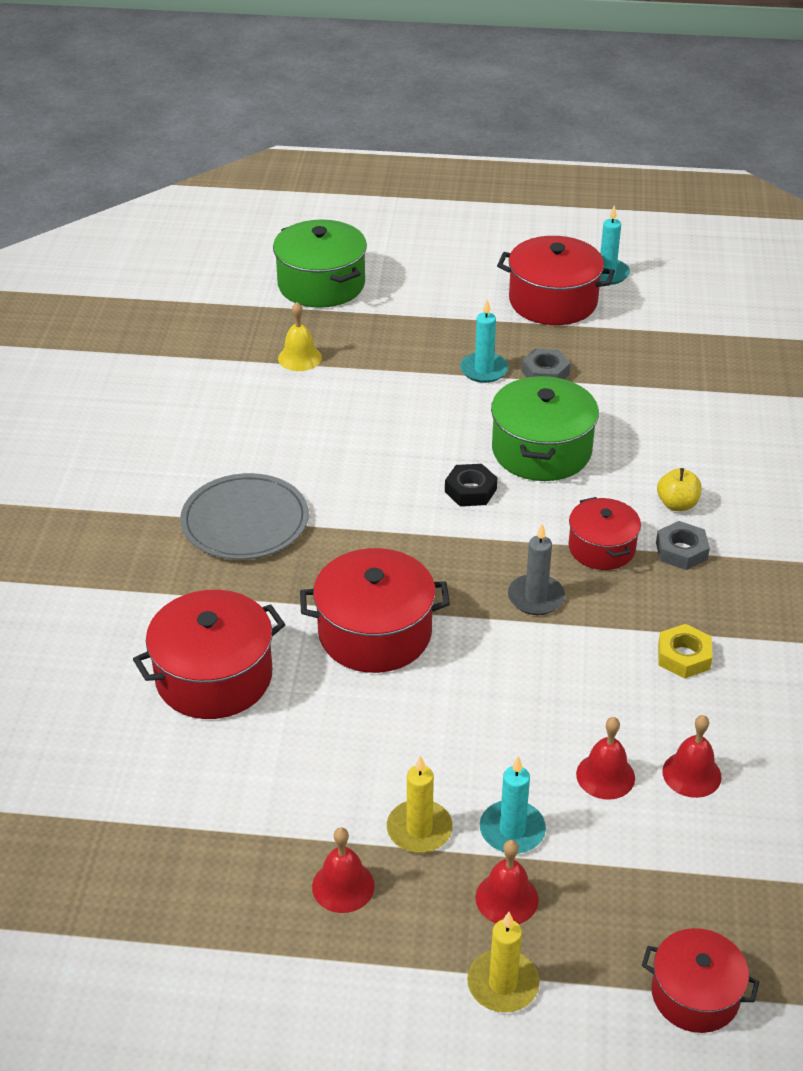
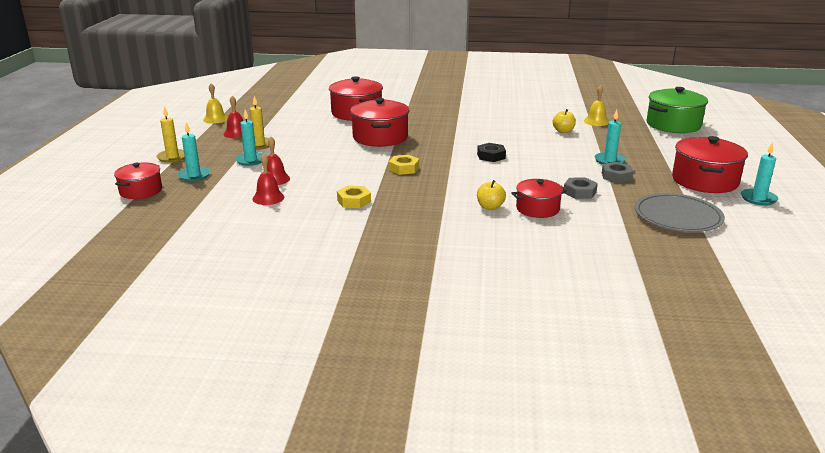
camera: 90 degrees right, 15 degrees down
grey plate [180,473,309,560] -> grey plate moved to [635,193,725,232]
red bell [475,840,539,924] -> none
green pot [491,376,599,481] -> none
grey candle [508,524,565,615] -> yellow nut [389,155,419,175]
red pot [568,497,641,570] -> red pot moved to [511,179,567,218]
grey nut [656,521,710,570] -> grey nut moved to [564,177,598,199]
none -> turquoise candle [177,122,210,181]
none -> yellow bell [203,83,228,124]
none -> yellow apple [553,109,576,133]

